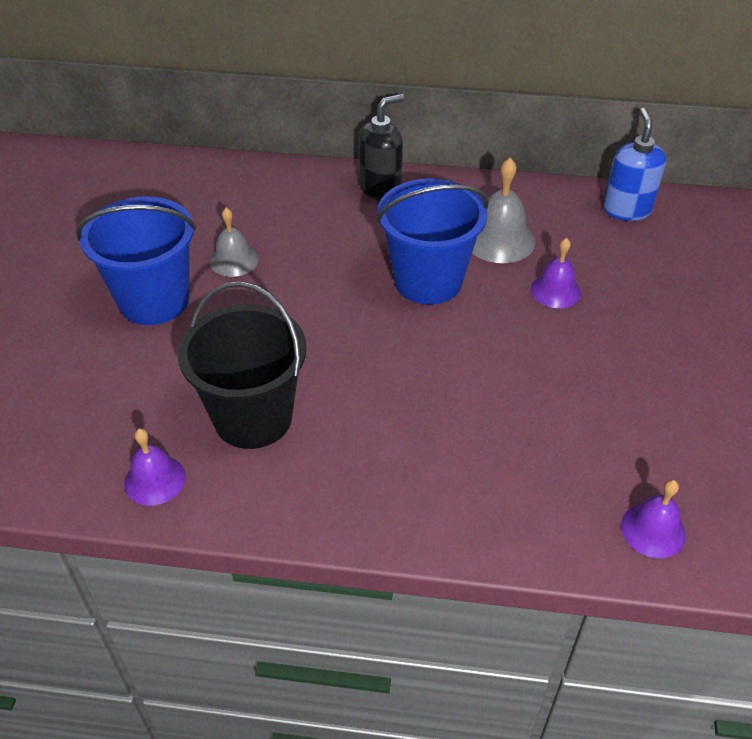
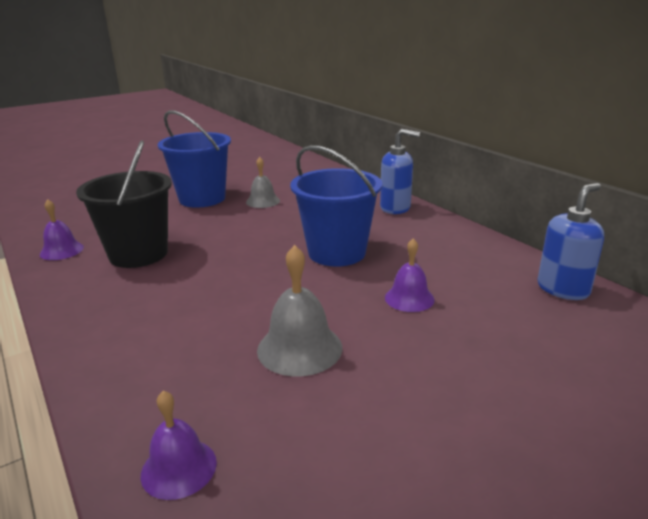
camera: 50 degrees right, 20 degrees down
black soap dispenser [359,94,404,201] -> blue soap dispenser [380,129,420,214]
grey bell [472,158,536,263] -> grey bell moved to [257,245,342,376]

